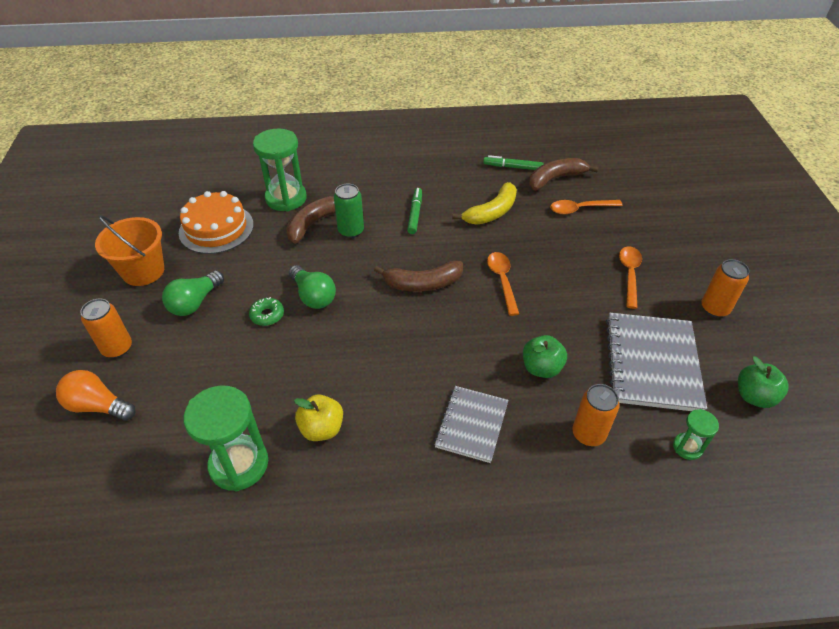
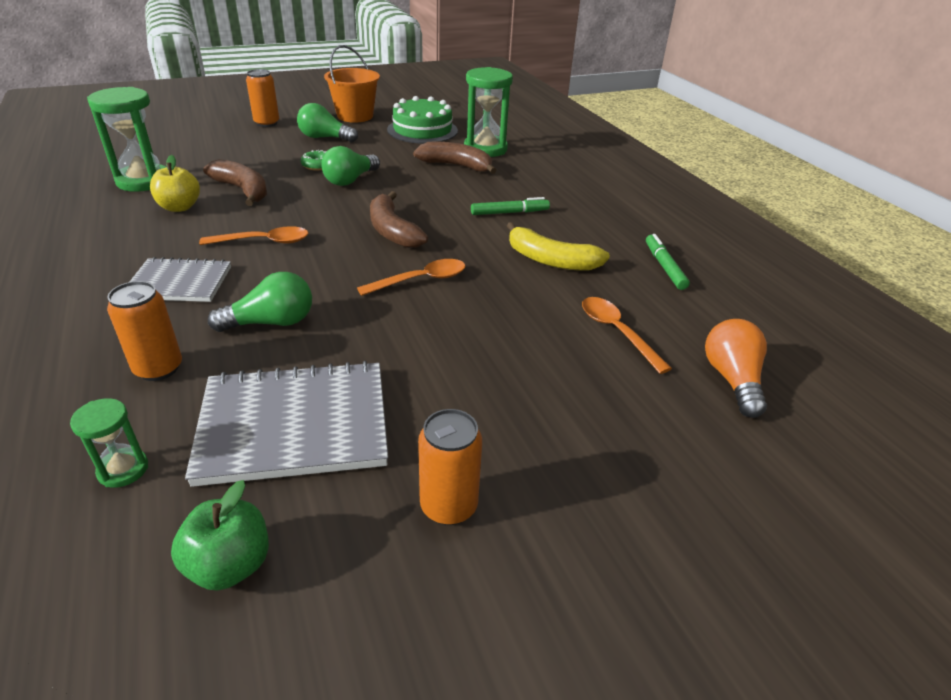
camera: 70 degrees right, 10 degrees down
orange light bulb [56,370,136,421] -> orange light bulb moved to [705,319,767,418]
orange cake [179,191,254,254] -> green cake [387,96,458,144]
green can [334,183,364,238] -> none
green apple [523,335,567,378] -> green light bulb [208,272,312,332]
brown banana [529,158,598,191] -> brown banana moved to [203,159,267,206]
orange spoon [619,246,642,309] -> orange spoon moved to [199,226,308,245]

